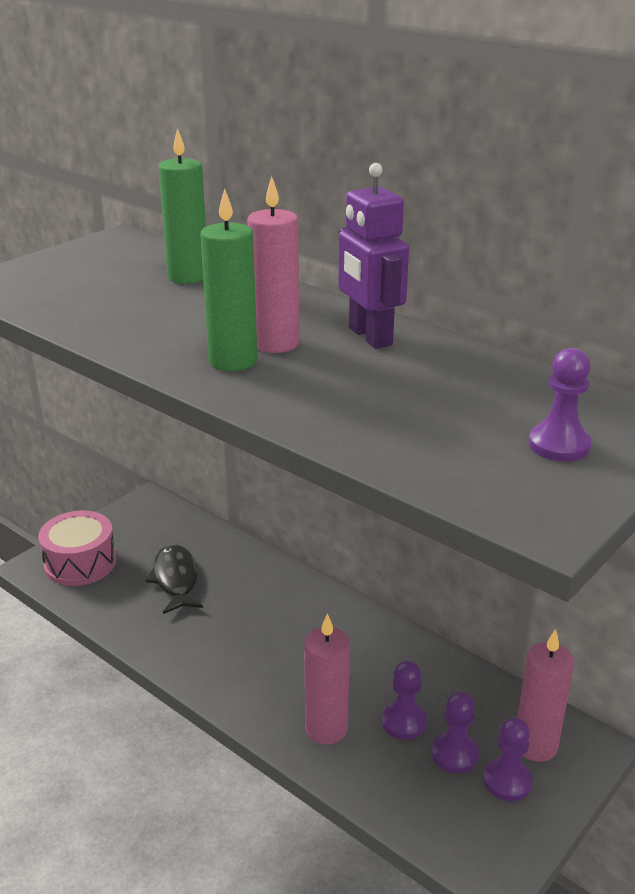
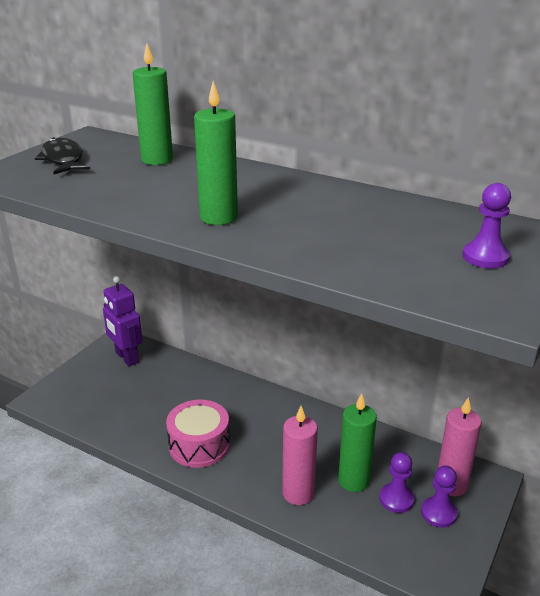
camera: 10 degrees left, 0 degrees up
pink drum [38,511,116,586] -> pink drum moved to [166,400,230,468]
black fish [145,544,203,614] -> black fish moved to [35,137,90,174]
pink candle [247,176,299,353] -> none
purple robot [338,163,409,349] -> purple robot moved to [103,276,143,367]
purple pawn [382,661,427,740] -> green candle [338,393,377,492]

